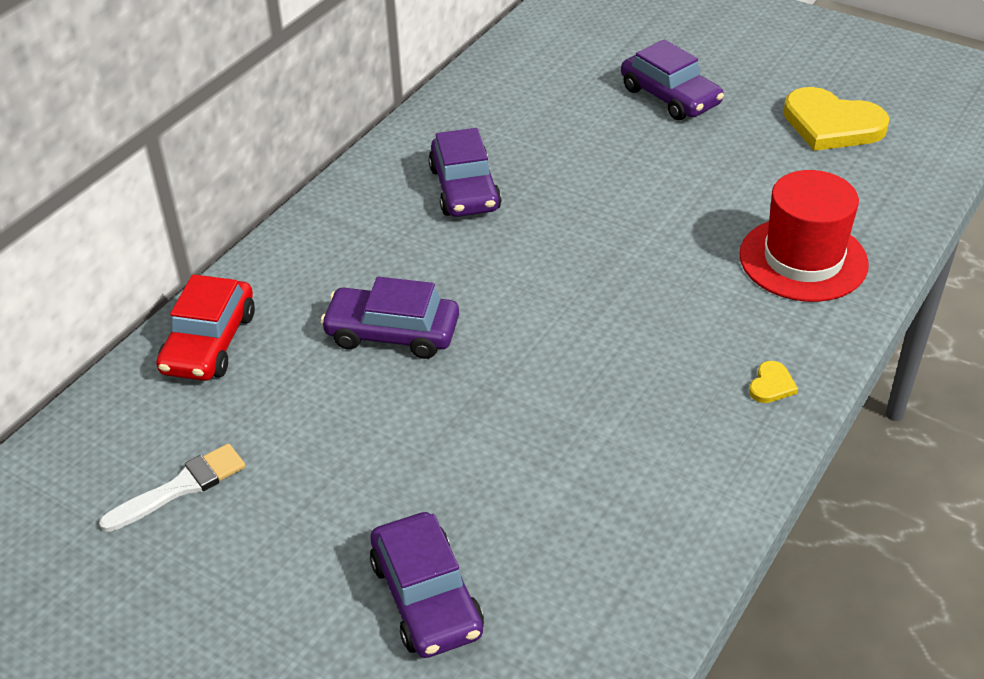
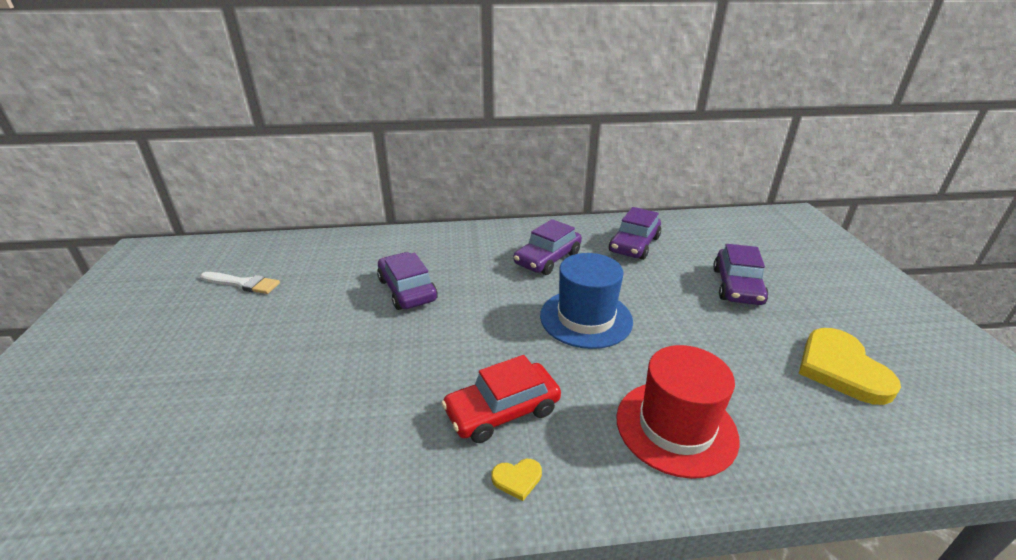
camera: 50 degrees right, 10 degrees down
red car [156,274,255,381] -> red car moved to [441,355,561,443]
purple car [370,512,484,658] -> purple car moved to [609,207,661,260]
none -> blue hat [540,253,633,349]

